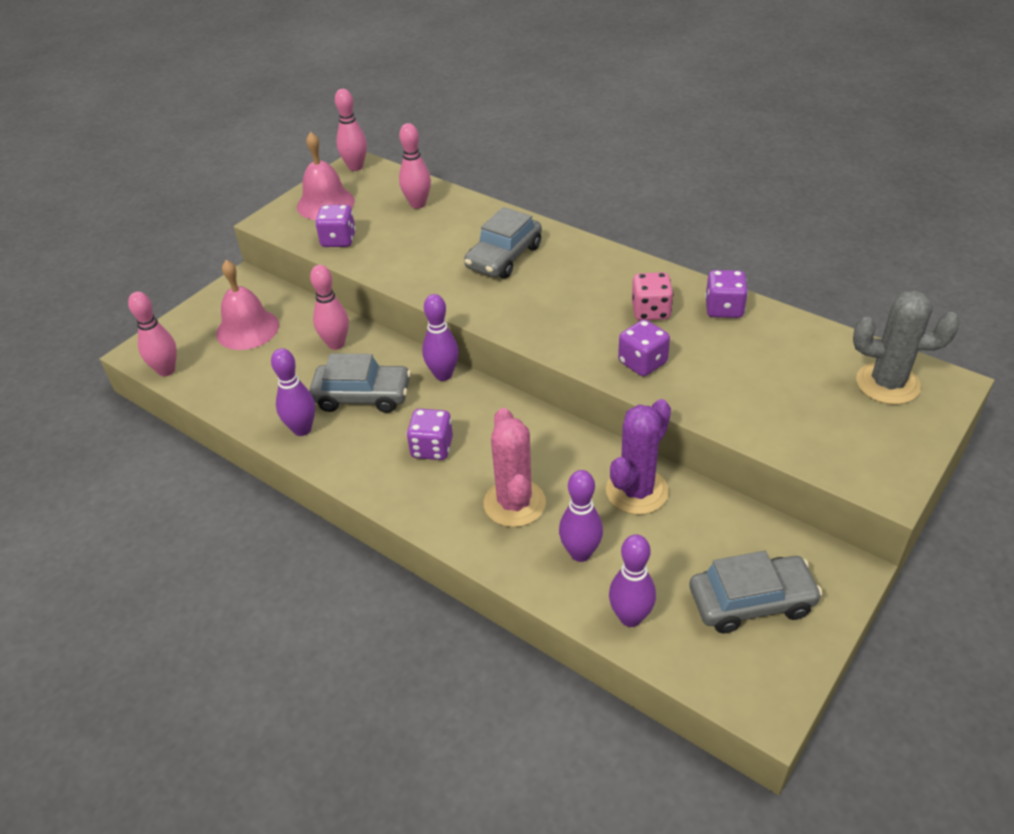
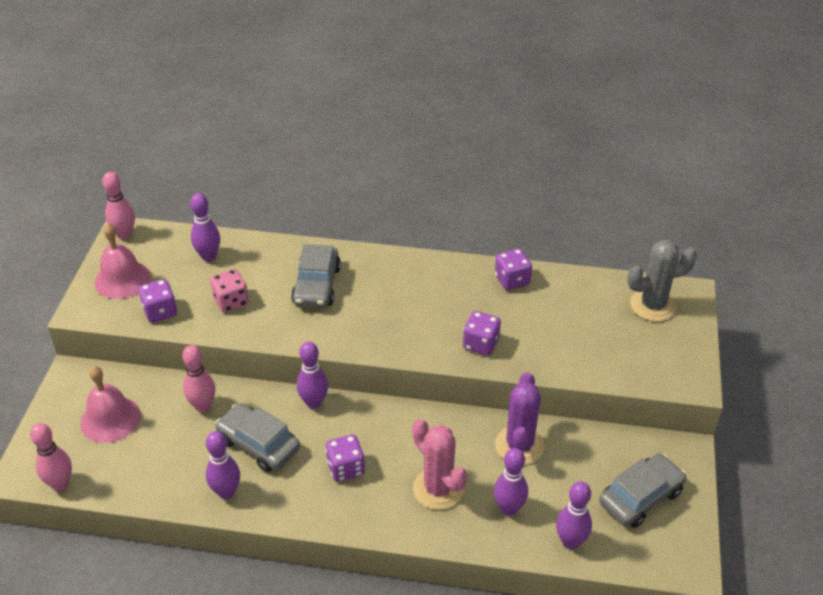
camera: 30 degrees left, 0 degrees up
grey car [309,353,411,413] -> grey car turned 120 degrees counterclockwise [215,403,300,472]
pink bowling pin [399,123,431,209] -> purple bowling pin [190,193,220,262]
pink dice [632,272,674,321] -> pink dice moved to [210,269,249,312]

